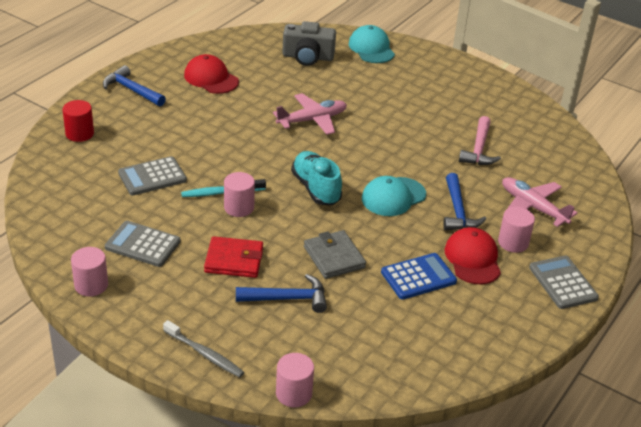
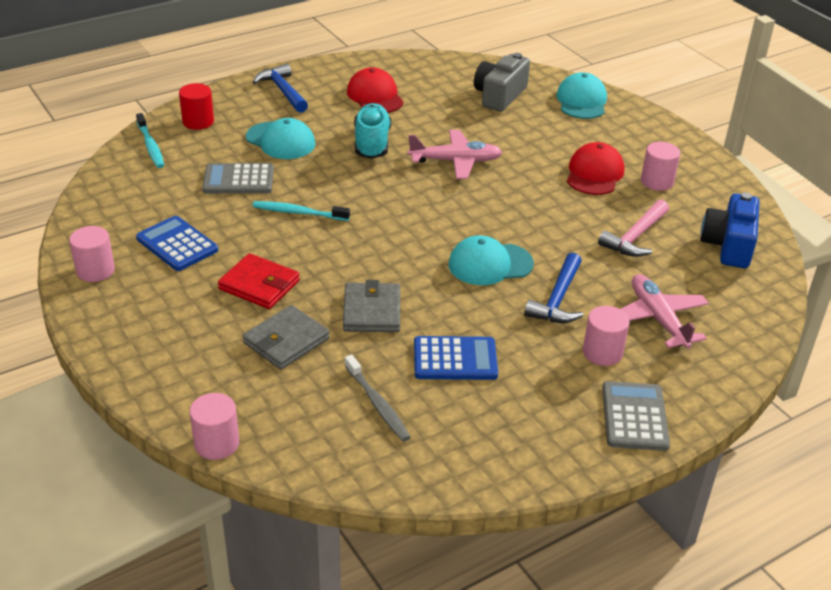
camera: 25 degrees right, 0 degrees up
grey calculator [105,221,181,267] -> blue calculator [136,216,218,271]
grey toothbrush [163,320,244,378] -> grey toothbrush moved to [344,354,411,442]
pink cylinder [224,172,255,217] -> pink cylinder moved to [641,142,680,191]
blue hammer [236,274,327,313] -> grey wallet [243,305,330,369]
grey camera [282,21,336,66] -> grey camera turned 90 degrees clockwise [474,53,530,112]
turquoise shoe [291,151,342,205] -> turquoise shoe moved to [354,103,391,159]
red cap [445,227,501,285] -> red cap moved to [567,142,624,195]
none -> turquoise toothbrush [136,113,164,168]
none -> turquoise cap [246,118,315,159]
none -> blue camera [701,193,759,268]

